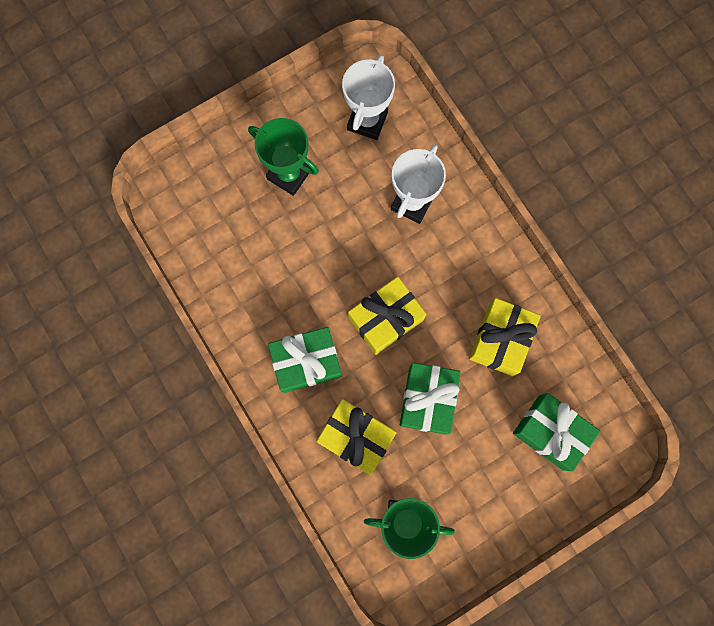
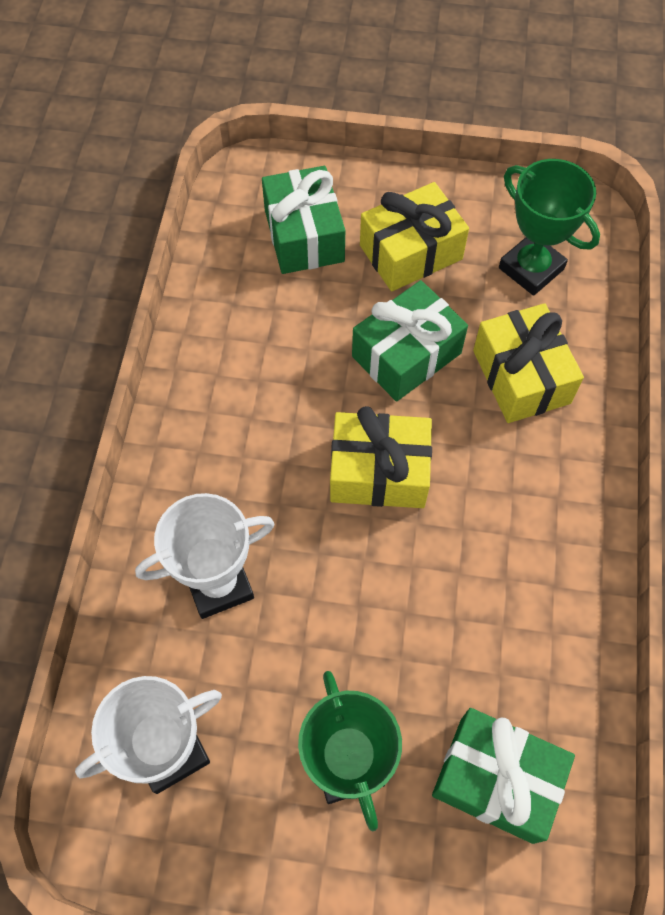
camera: 140 degrees left, 15 degrees down
green gift [268,327,342,393] -> green gift moved to [432,708,575,844]
yellow gift [469,298,541,376] -> yellow gift moved to [360,182,469,291]

